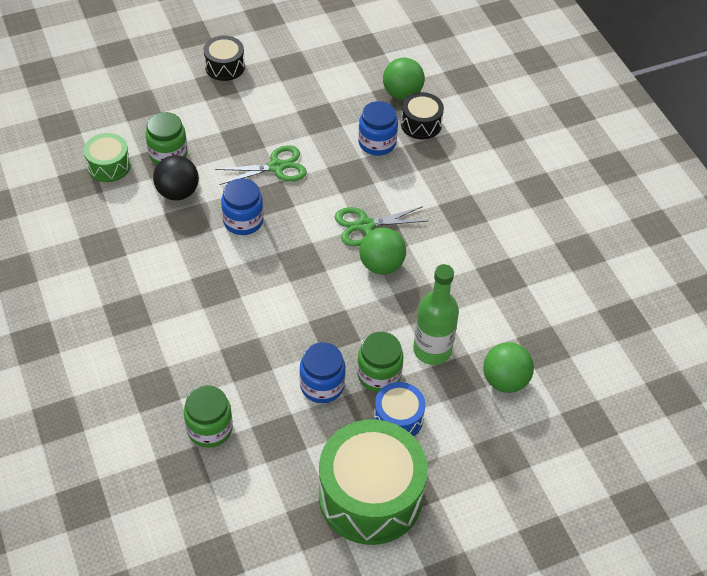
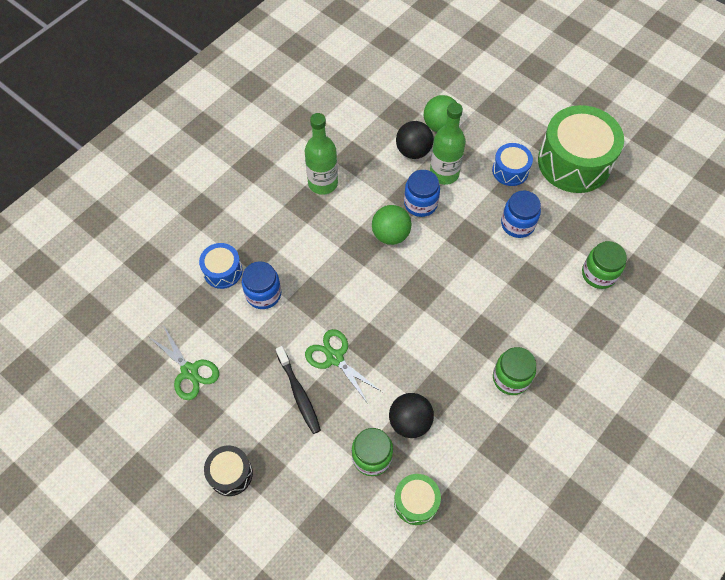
camera: 115 degrees left, 10 degrees up
blue jar [221,178,264,235] -> blue jar moved to [404,170,440,217]
green scissors [335,206,427,246] -> green scissors moved to [148,326,219,400]
green jar [357,332,404,392] -> green jar moved to [493,347,536,395]
green ball [383,58,425,100] -> none
black drum [401,92,444,139] -> blue drum [199,243,242,289]
none -> black toothbrush [276,346,321,434]
none -> green bottle [305,113,338,195]
none -> black ball [396,121,433,159]

